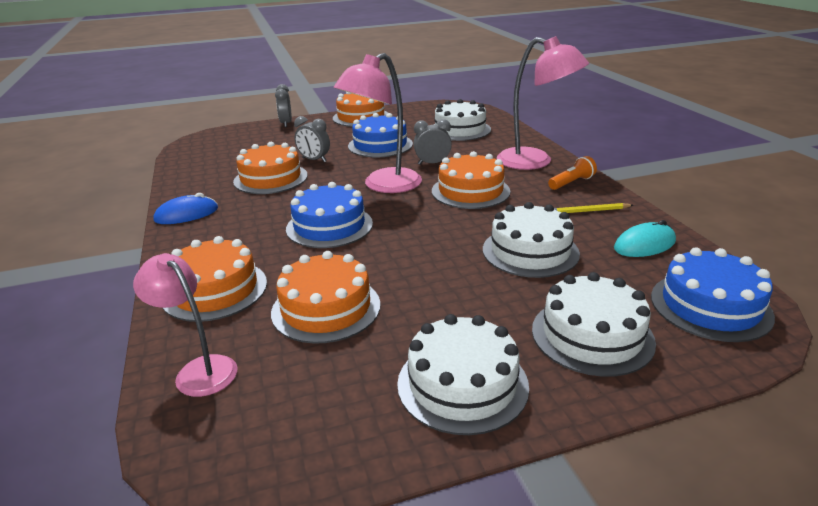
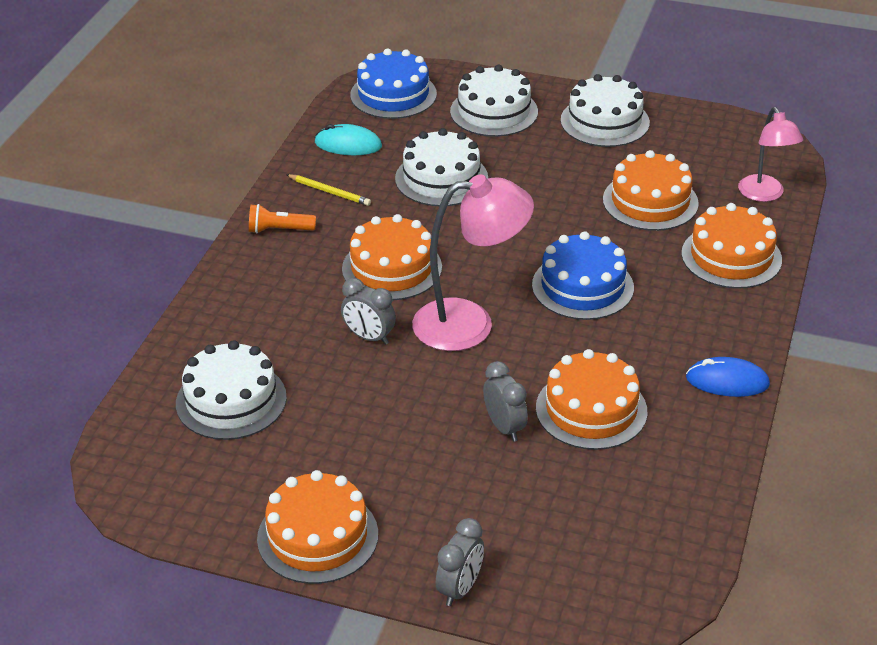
camera: 145 degrees left, 10 degrees up
blue cake [348,113,413,158] -> none
pink lamp [497,36,589,170] -> none

